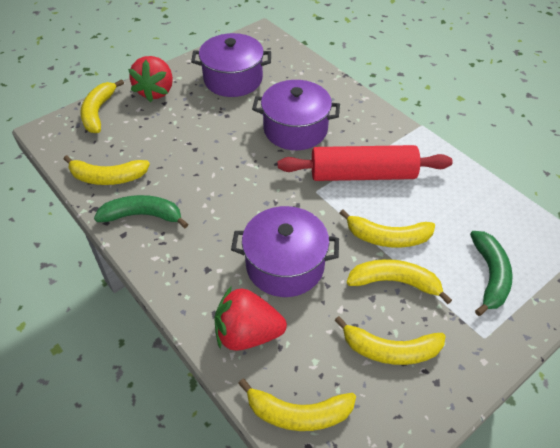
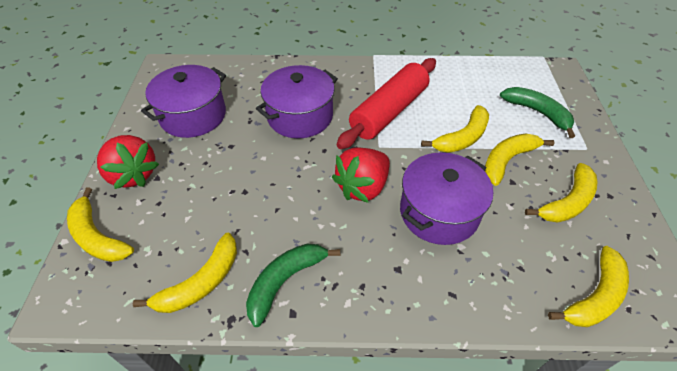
camera: 50 degrees left, 0 degrees up
red strawberry [215,286,287,351] -> red strawberry moved to [332,147,390,203]

